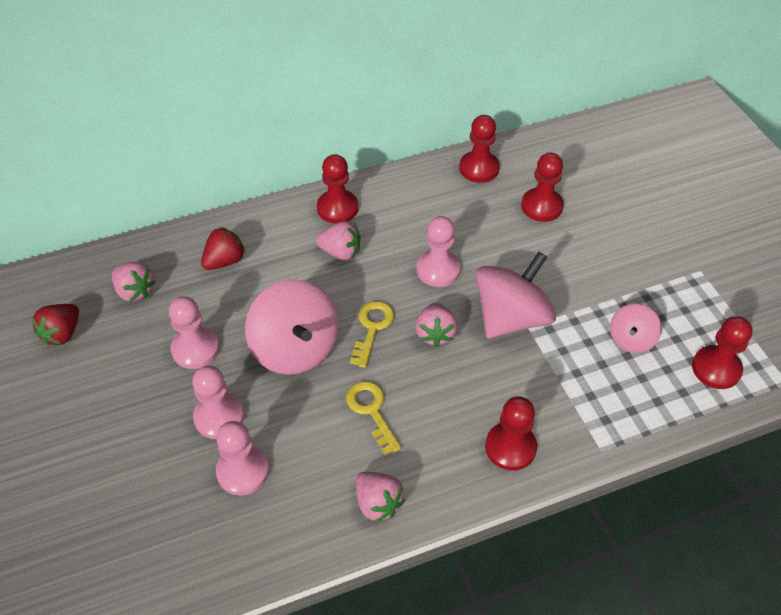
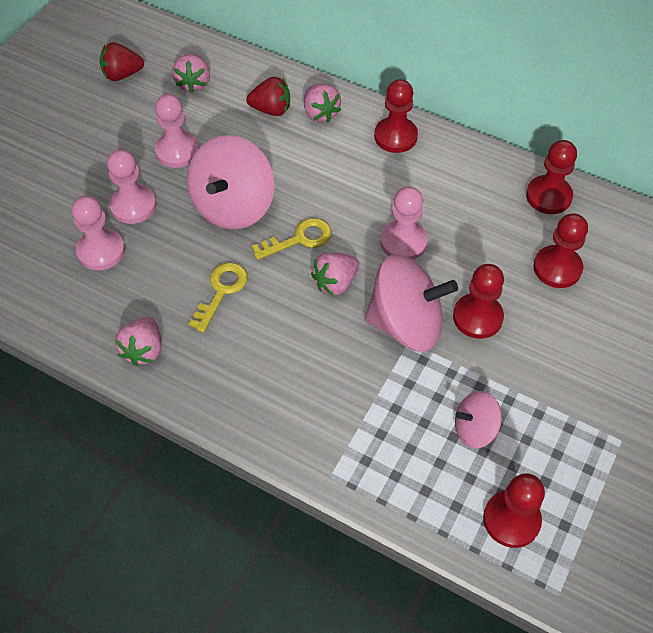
camera: 50 degrees right, 5 degrees up
pink strawberry [316,221,361,260] -> pink strawberry moved to [304,84,341,122]
red pawn [485,396,537,471] -> red pawn moved to [453,264,504,339]

